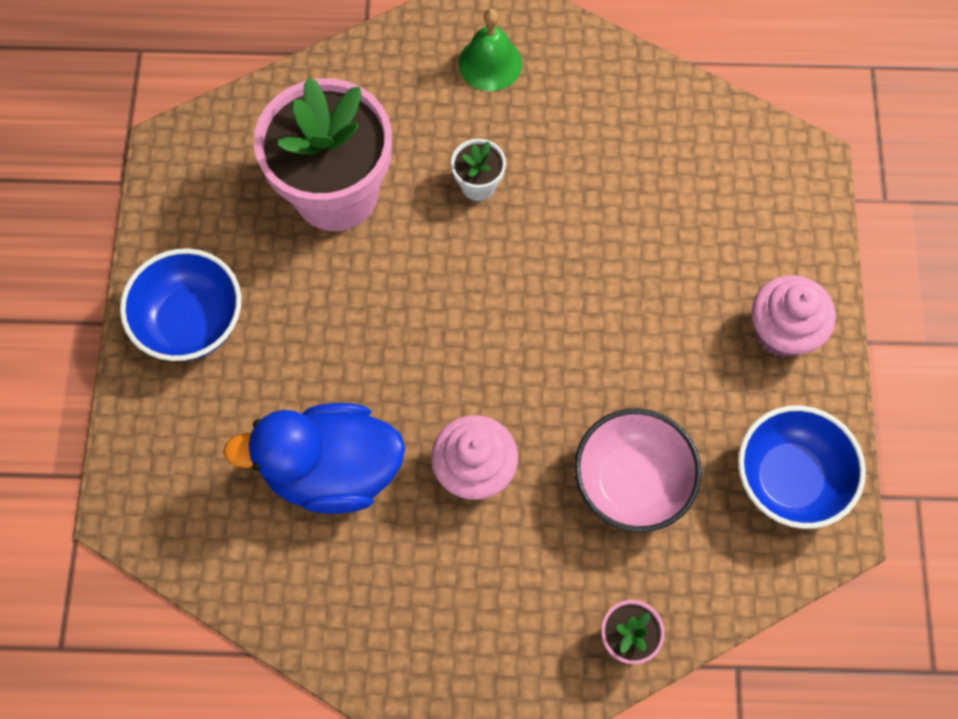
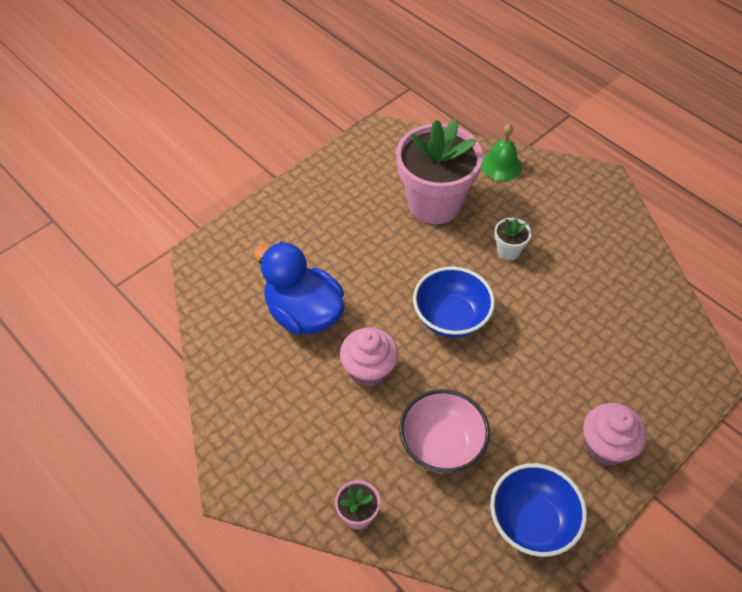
camera: 45 degrees right, 15 degrees down
blue bowl [120,248,241,361] -> blue bowl moved to [413,267,495,338]
green bell [458,9,522,91] -> green bell moved to [481,123,522,181]

